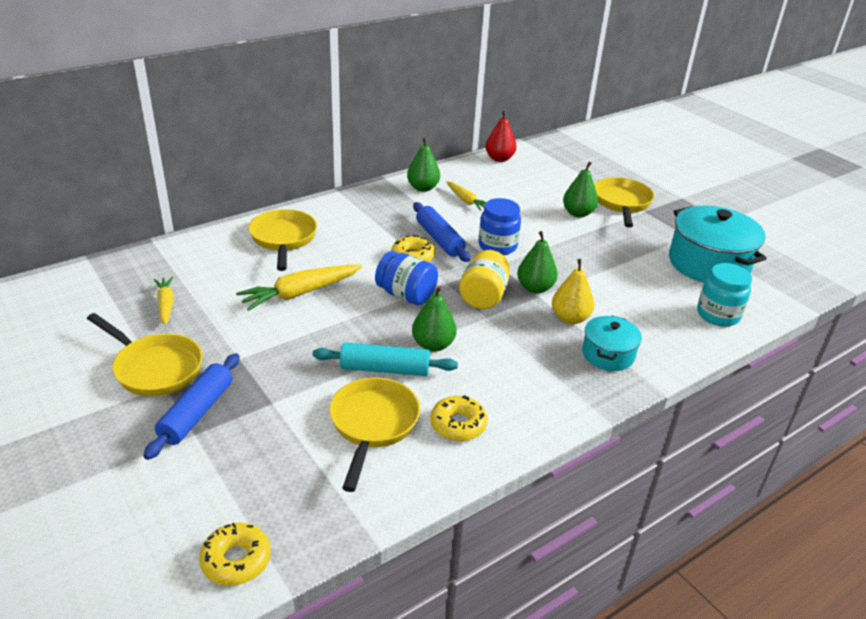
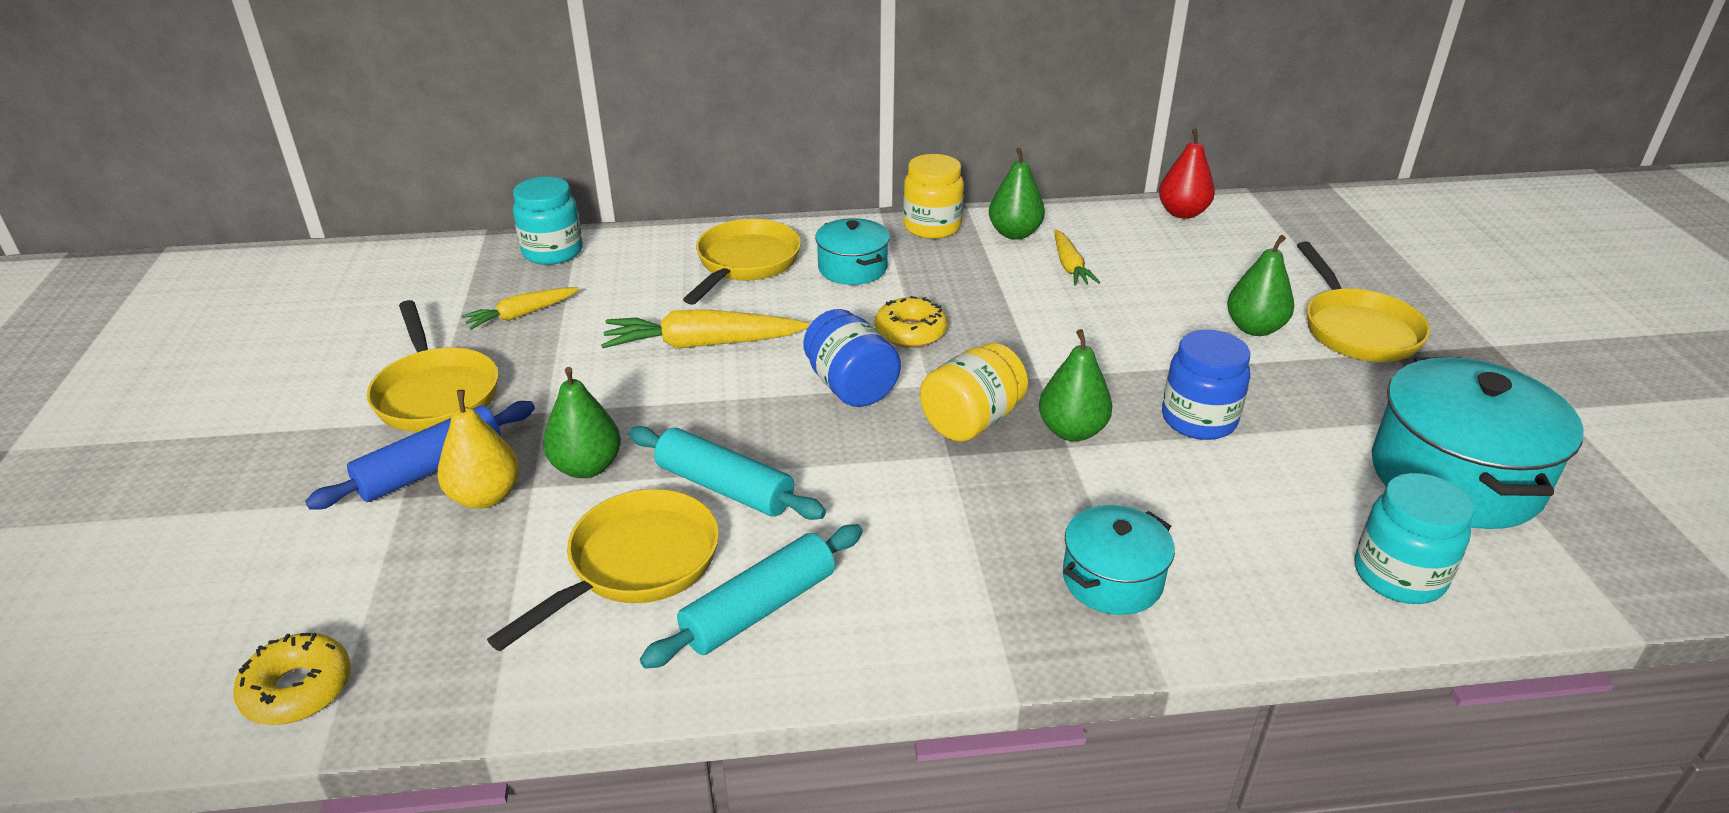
camera: 30 degrees right, 0 degrees up
yellow carrot [154,277,174,325] -> yellow carrot turned 135 degrees counterclockwise [461,287,579,330]
green pear [412,286,456,352] -> green pear moved to [543,367,621,478]
blue rolling pin [413,202,470,262] -> none
yellow donut [430,395,488,441] -> turquoise rolling pin [640,524,863,669]
blue jar [479,198,521,255] -> blue jar moved to [1162,330,1250,440]
yellow pear [552,259,594,324] -> yellow pear moved to [437,390,519,509]
yellow pan [594,177,654,227] -> yellow pan turned 135 degrees clockwise [1297,241,1430,362]
none -> turquoise jar [513,177,583,265]
none -> turquoise pot [815,218,890,285]
none -> yellow jar [903,154,964,239]

